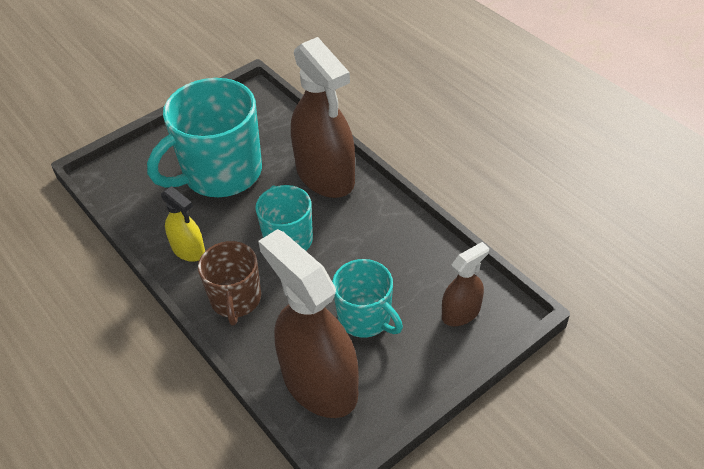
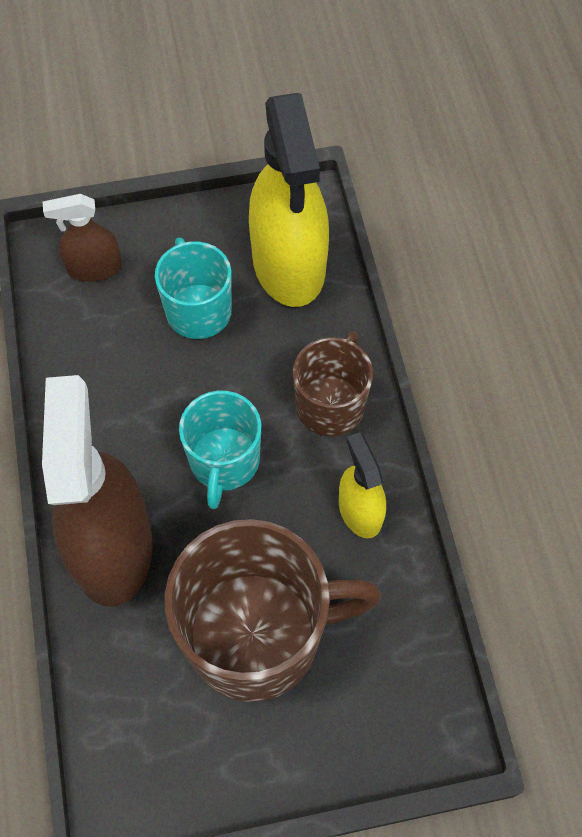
camera: 155 degrees left, 15 degrees up
turquoise mug [147,78,262,197] -> brown mug [165,519,381,702]
brown spray bottle [258,229,359,418] -> yellow spray bottle [249,93,329,307]

